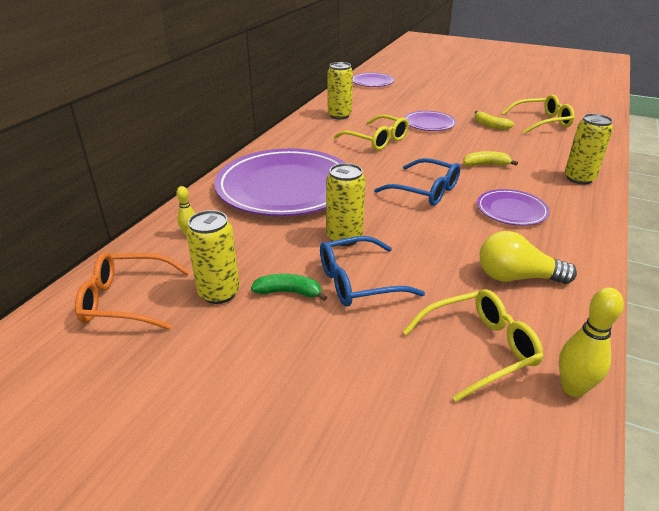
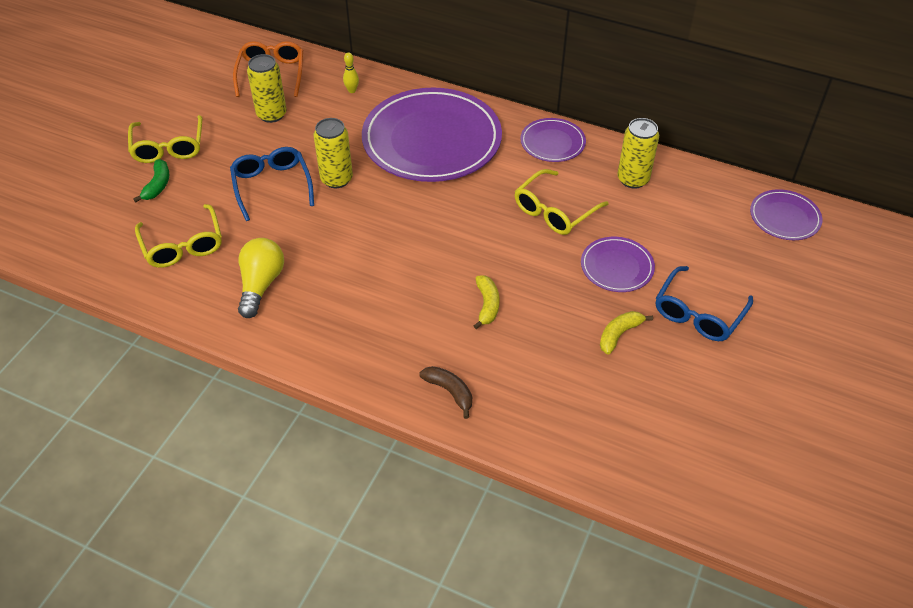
camera: 90 degrees right, 15 degrees up
green banana [251,274,327,301] -> green banana moved to [133,159,169,203]
blue glasses [374,158,460,206] -> blue glasses moved to [656,266,753,341]
purple plate [477,189,550,226] -> purple plate moved to [520,118,586,162]
yellow glasses [502,95,575,133] -> yellow glasses moved to [128,115,202,163]
yellow bowling pin [559,287,624,397] -> none
yellow can [565,114,613,184] -> brown banana [419,366,472,419]

